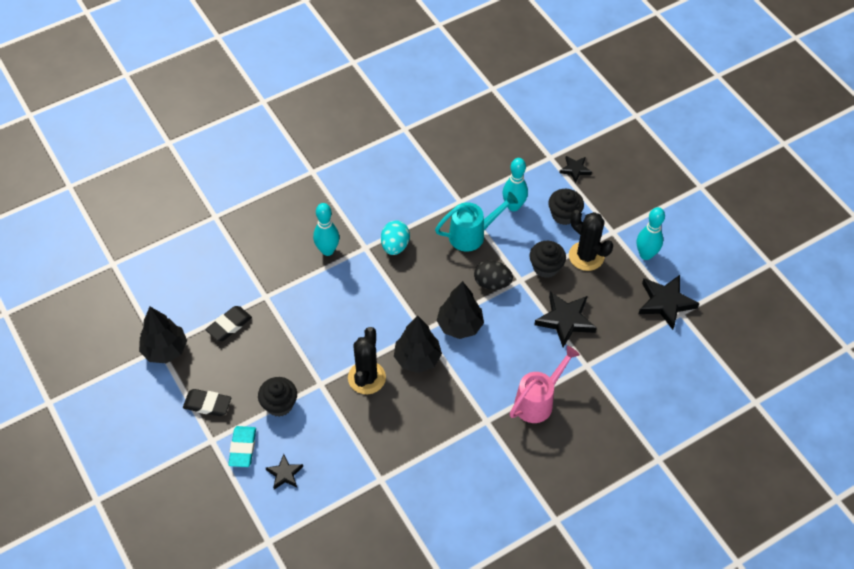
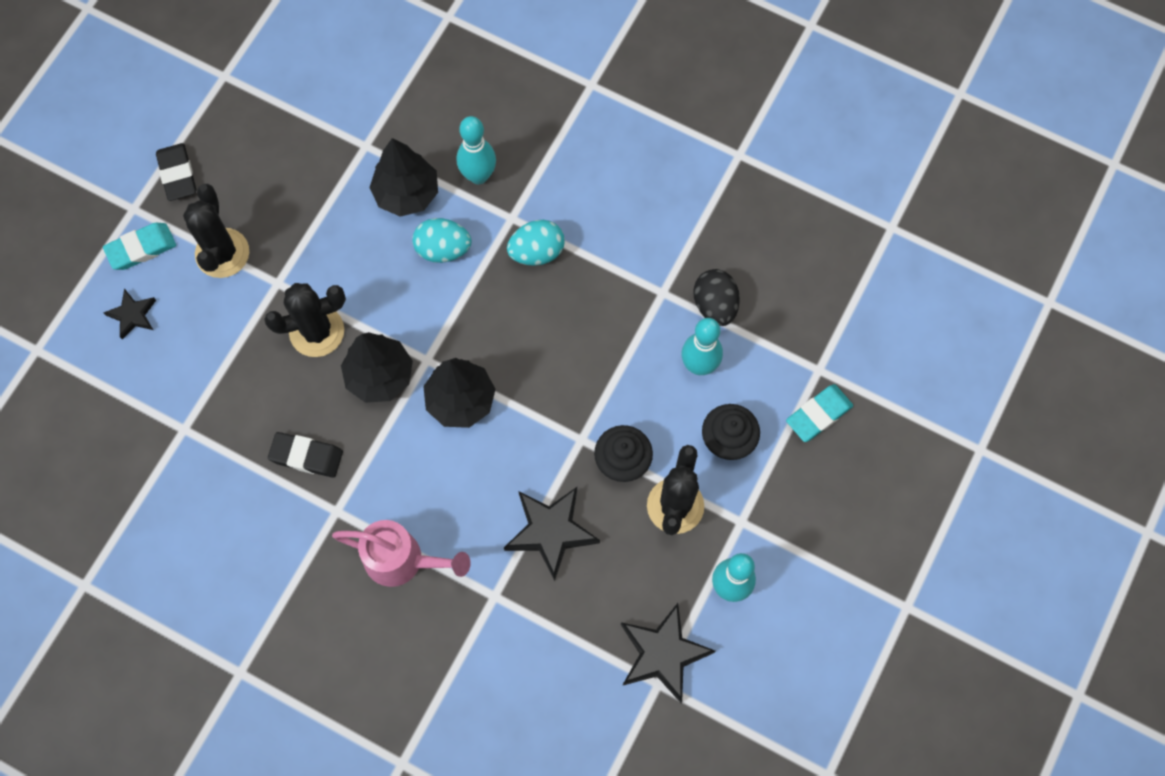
camera: 60 degrees right, 15 degrees up
black tree [139,307,187,363] -> black tree moved to [369,138,438,217]
black eraser [205,306,252,341] -> black eraser moved to [268,432,343,477]
black cupcake [258,377,297,417] -> black cactus [183,184,249,278]
turquoise watering can [435,192,518,251] -> none
black egg [474,260,513,290] -> black egg moved to [693,269,740,326]
black star [560,156,592,183] -> turquoise eraser [786,384,853,442]
none -> turquoise egg [412,218,471,263]

